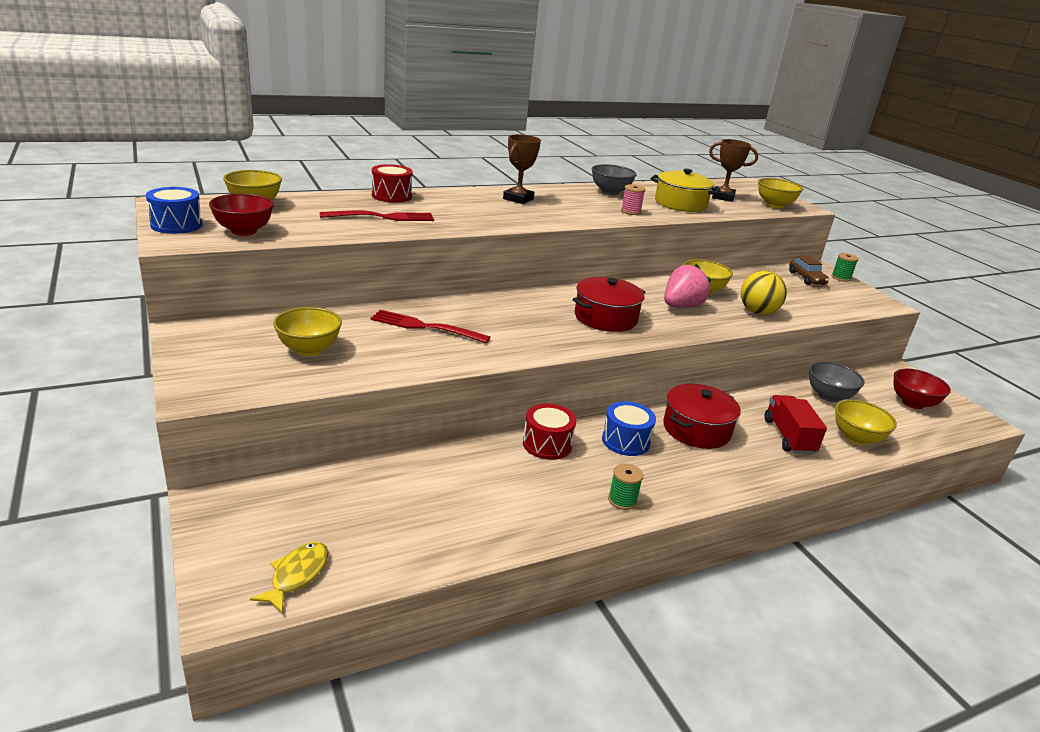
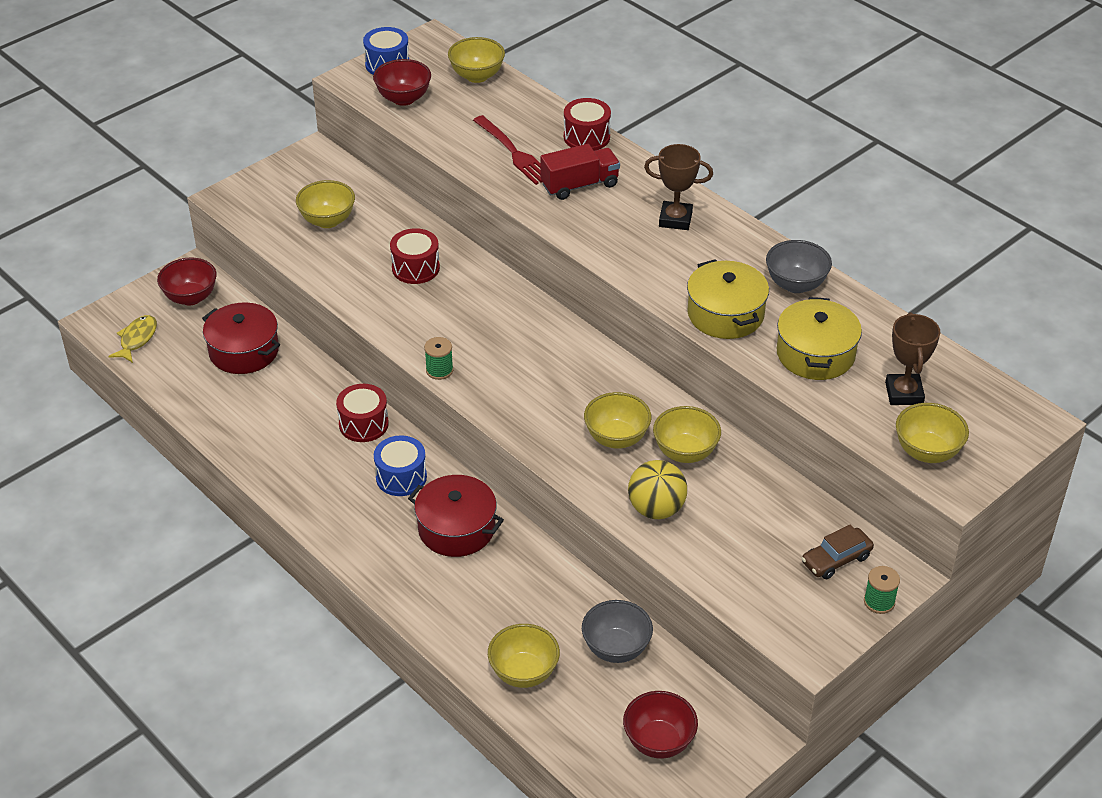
camera: 75 degrees right, 15 degrees up
yellow fish [250,542,328,614] -> yellow fish turned 75 degrees counterclockwise [108,315,157,363]
red fork [371,310,490,343] -> red drum [390,228,440,284]
red pot [573,277,645,332] -> red pot moved to [202,302,280,374]
green spool [608,463,643,510] -> green spool moved to [424,337,453,380]
pink spool [621,184,646,215] -> yellow pot [687,259,769,339]
pink strawberry [664,264,711,308] -> yellow bowl [584,392,651,449]
red truck [765,395,827,455] -> red truck moved to [540,144,620,200]
none -> red bowl [157,258,216,305]

